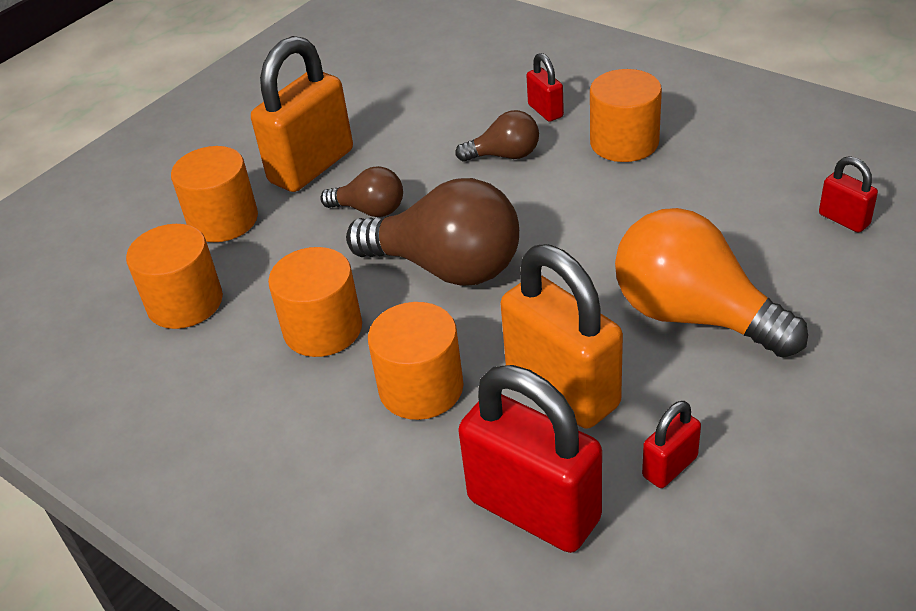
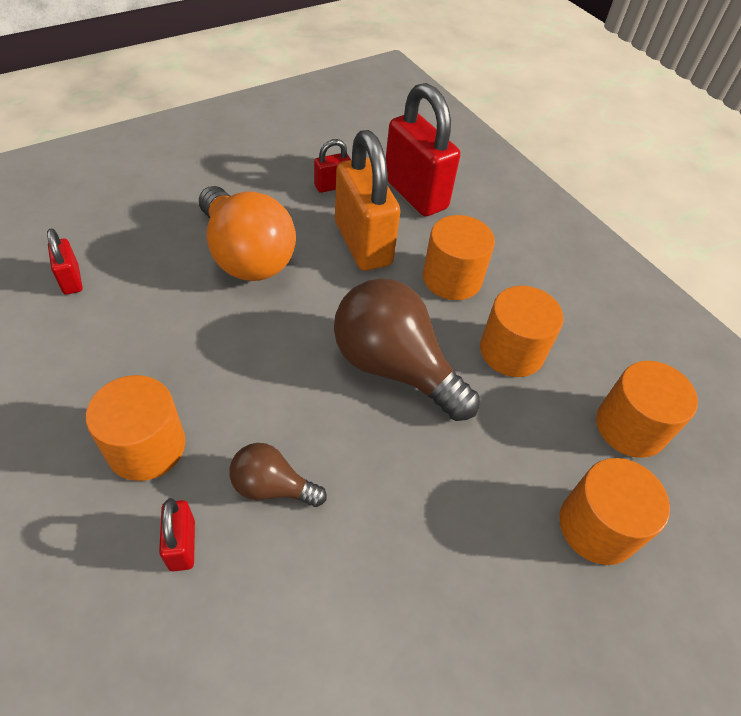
camera: 170 degrees left, 10 degrees up
orange padlock [251,36,353,192] -> none
brown light bulb [320,166,403,217] -> none

